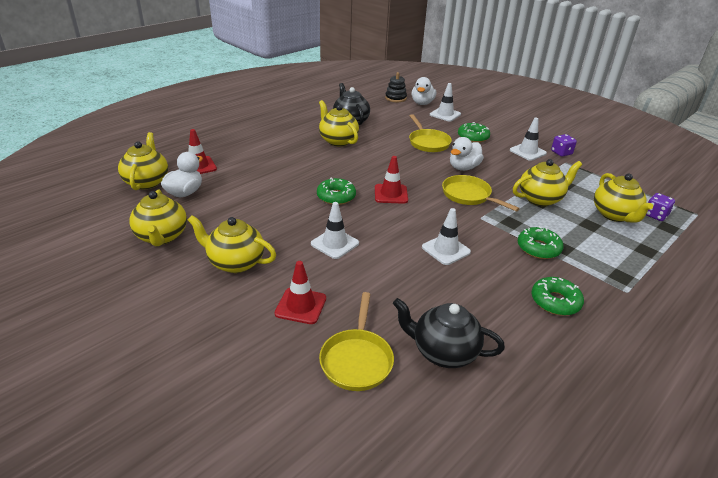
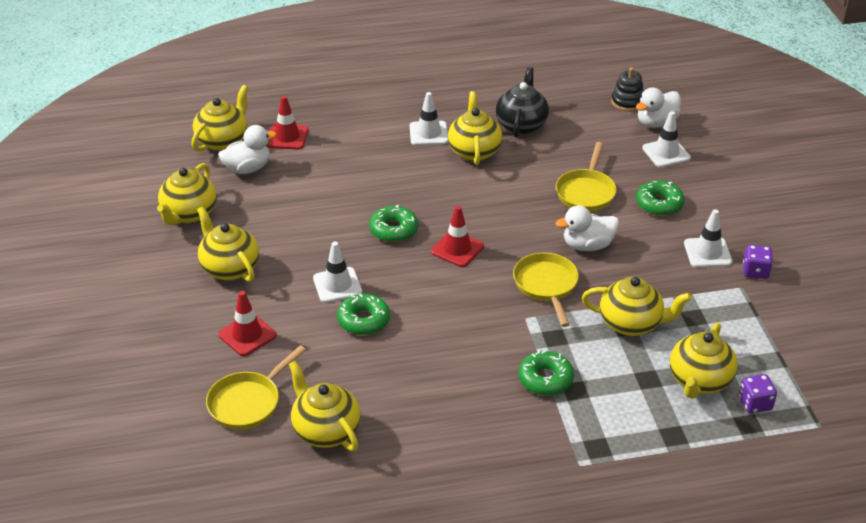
camera: 35 degrees right, 5 degrees up
black teapot [393,298,505,368] -> yellow teapot [289,361,361,451]
white traffic cone [422,208,471,265] -> white traffic cone moved to [410,92,448,146]
green donut [531,277,584,316] -> green donut moved to [337,294,390,335]

